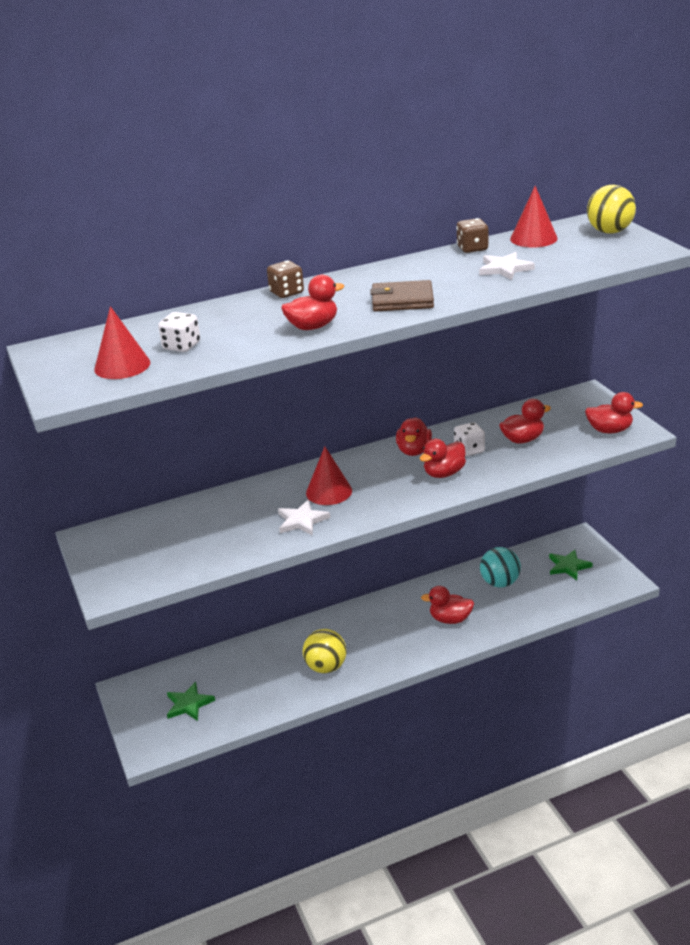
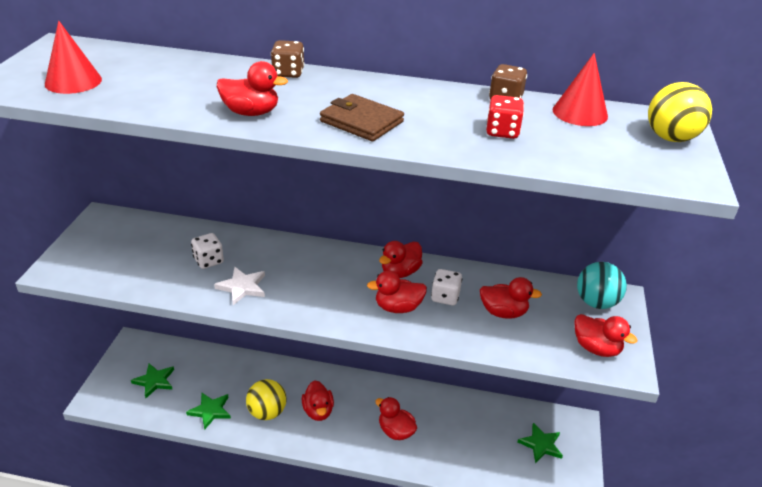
camera: 30 degrees right, 5 degrees up
white dice [158,312,200,352] -> white dice moved to [191,233,224,269]
red cone [306,446,352,505] -> none
white star [479,252,535,280] -> red dice [486,95,524,139]
turquoise ball [480,547,521,588] -> turquoise ball moved to [577,262,627,309]
none -> green star [186,392,231,430]
none -> red duck [302,380,334,421]

